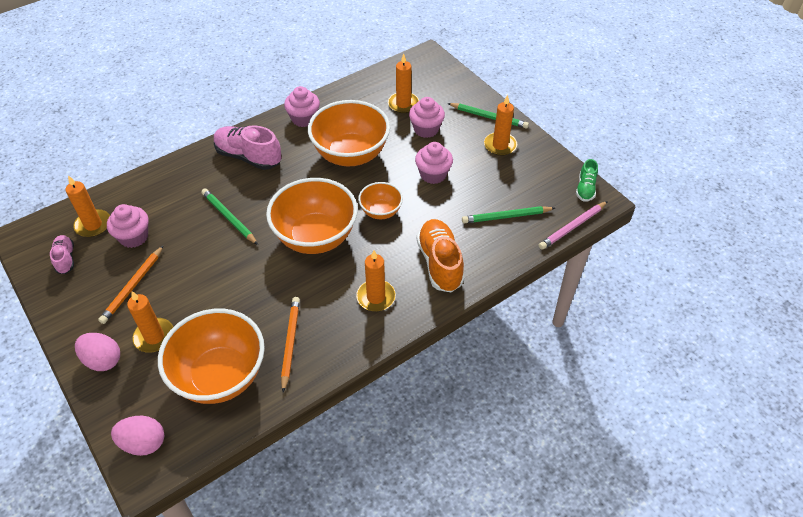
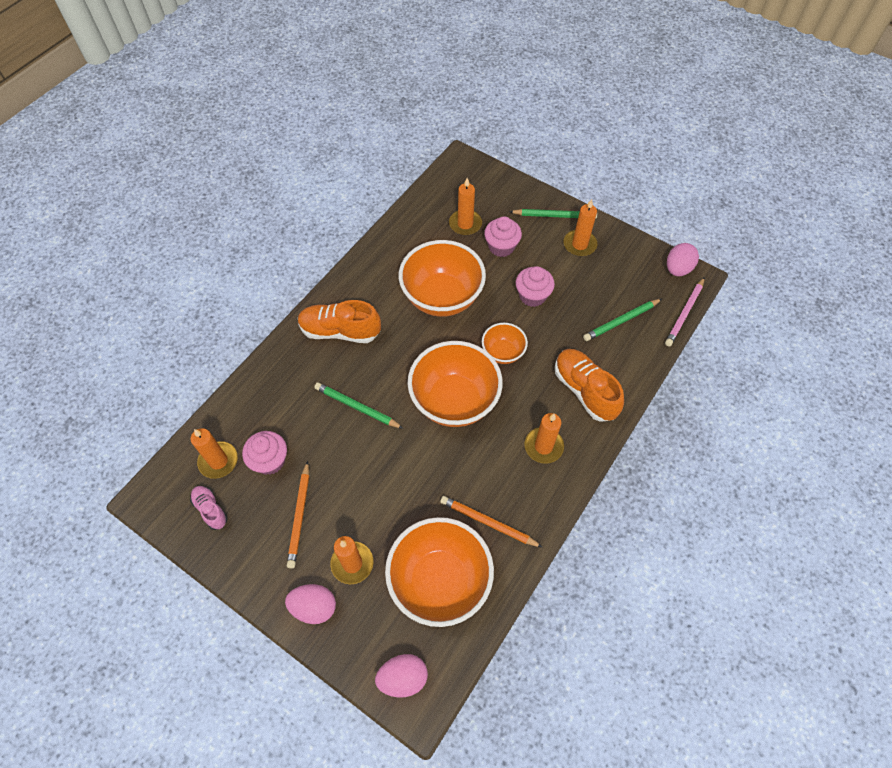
camera: 20 degrees left, 10 degrees up
pink shoe [214,125,282,170] -> orange shoe [298,300,381,343]
orange pencil [281,297,300,393] -> orange pencil turned 45 degrees counterclockwise [440,496,542,547]
pink cupcake [284,86,320,127] -> none
green shoe [576,159,598,202] -> pink egg [667,243,699,276]

